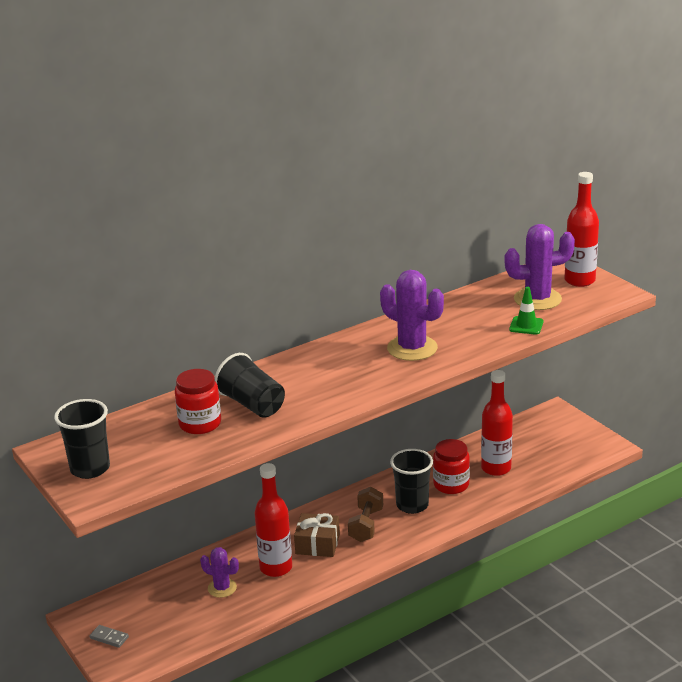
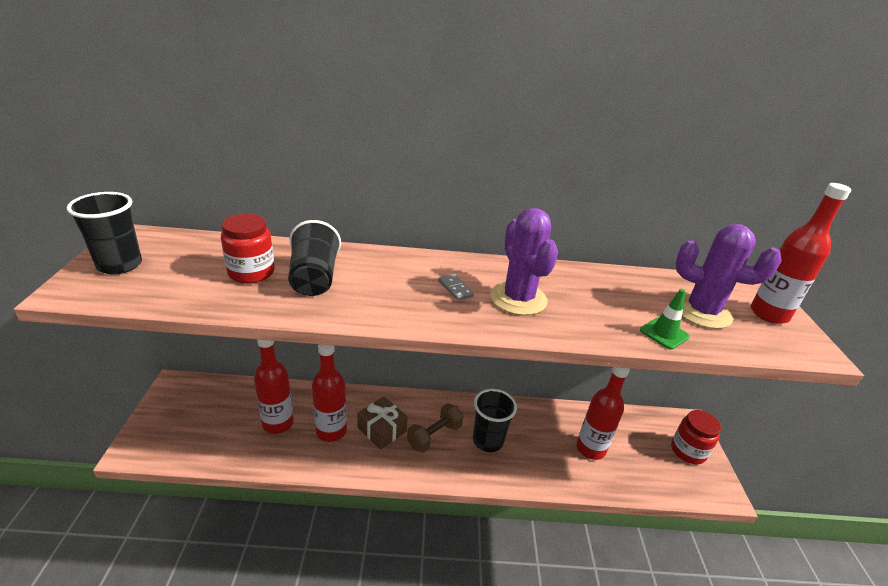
camera: 30 degrees right, 5 degrees up
grey domino [89,625,129,648] -> grey domino moved to [438,274,474,301]
purple cactus [200,547,239,598] -> red bottle [254,340,294,434]
red jar [433,439,470,494] -> red jar moved to [671,410,721,465]

